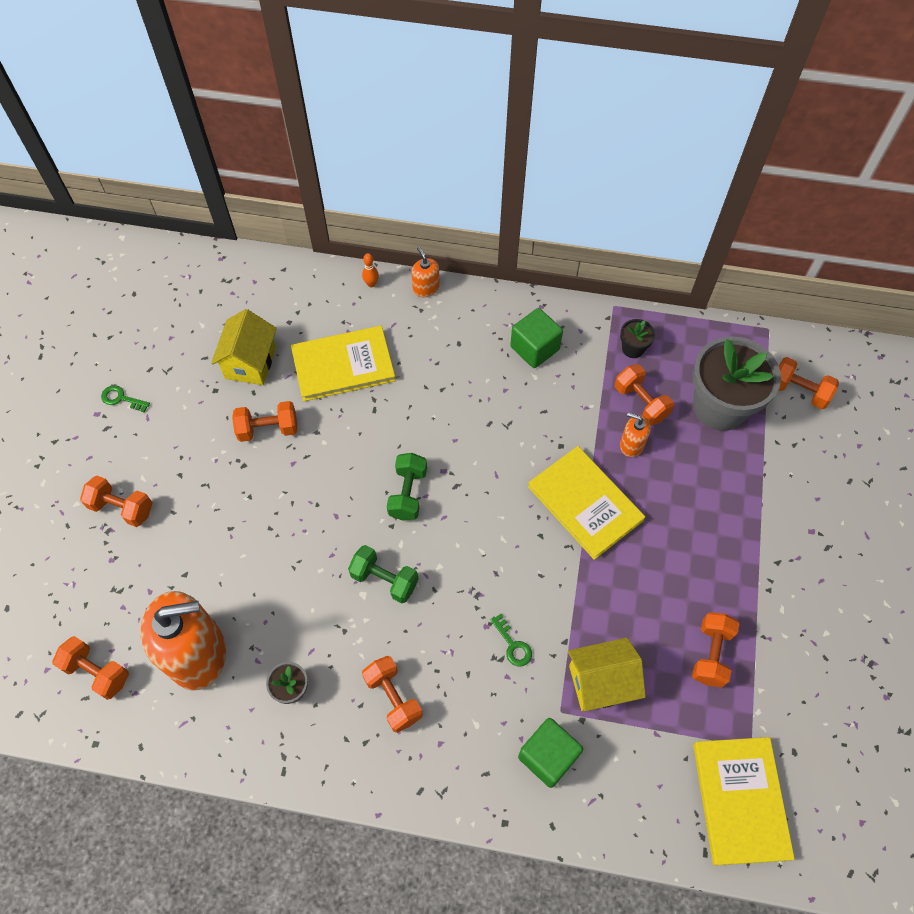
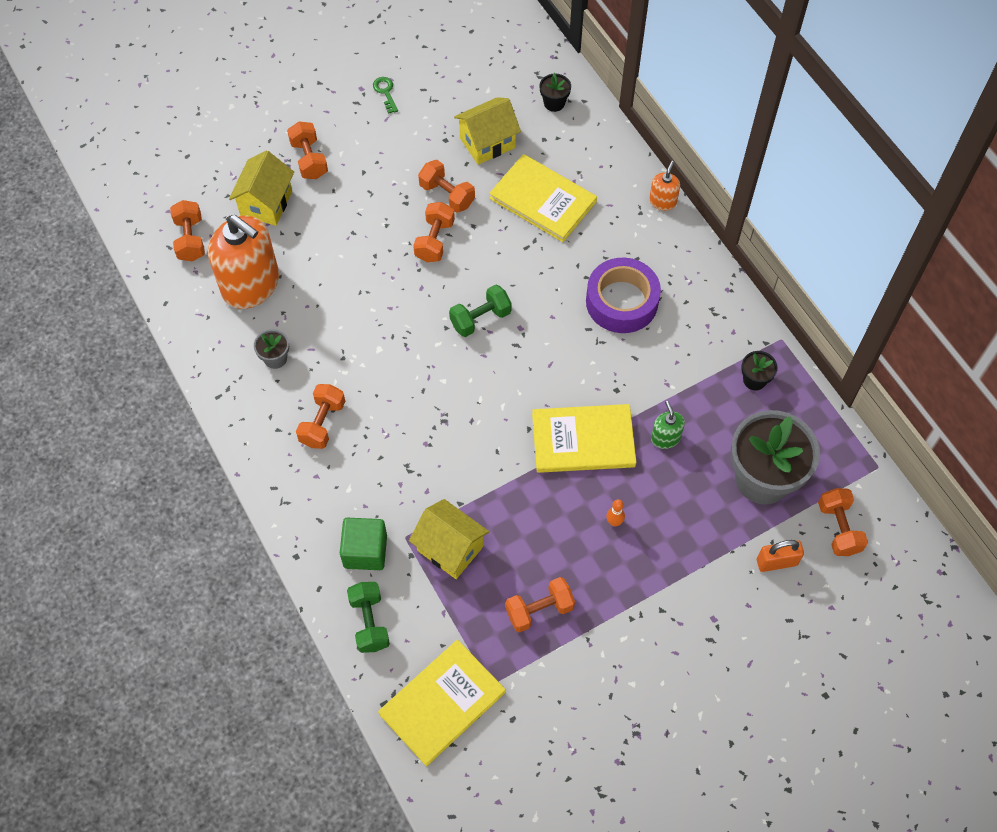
camera: 50 degrees right, 0 degrees up
green dumbbell [348,545,419,603] -> green dumbbell moved to [347,582,390,653]
orange bowling pin [362,253,379,287] -> orange bowling pin moved to [606,499,625,527]
green key [490,614,532,667] -> none
green cube [510,308,563,368] -> none
yellow book [528,446,645,560] -> yellow book turned 75 degrees clockwise [532,404,636,473]
orange dumbbell [615,364,674,425] -> orange dumbbell moved to [413,202,455,262]
orange soap dispenser [620,413,651,457] -> green soap dispenser [651,401,685,449]
none -> yellow house [229,150,294,226]
none -> black flower pot [539,73,571,112]
none -> purple tape [586,258,661,333]
none -> orange padlock [757,540,804,572]

